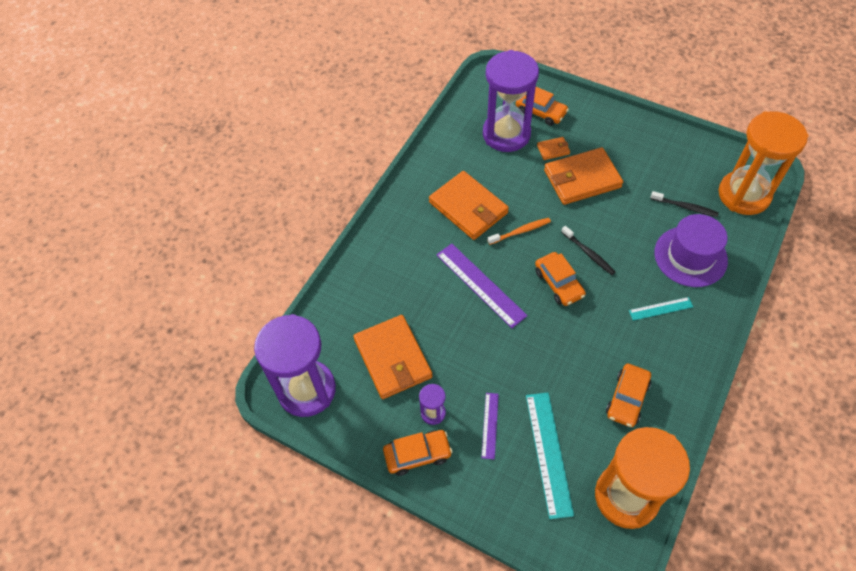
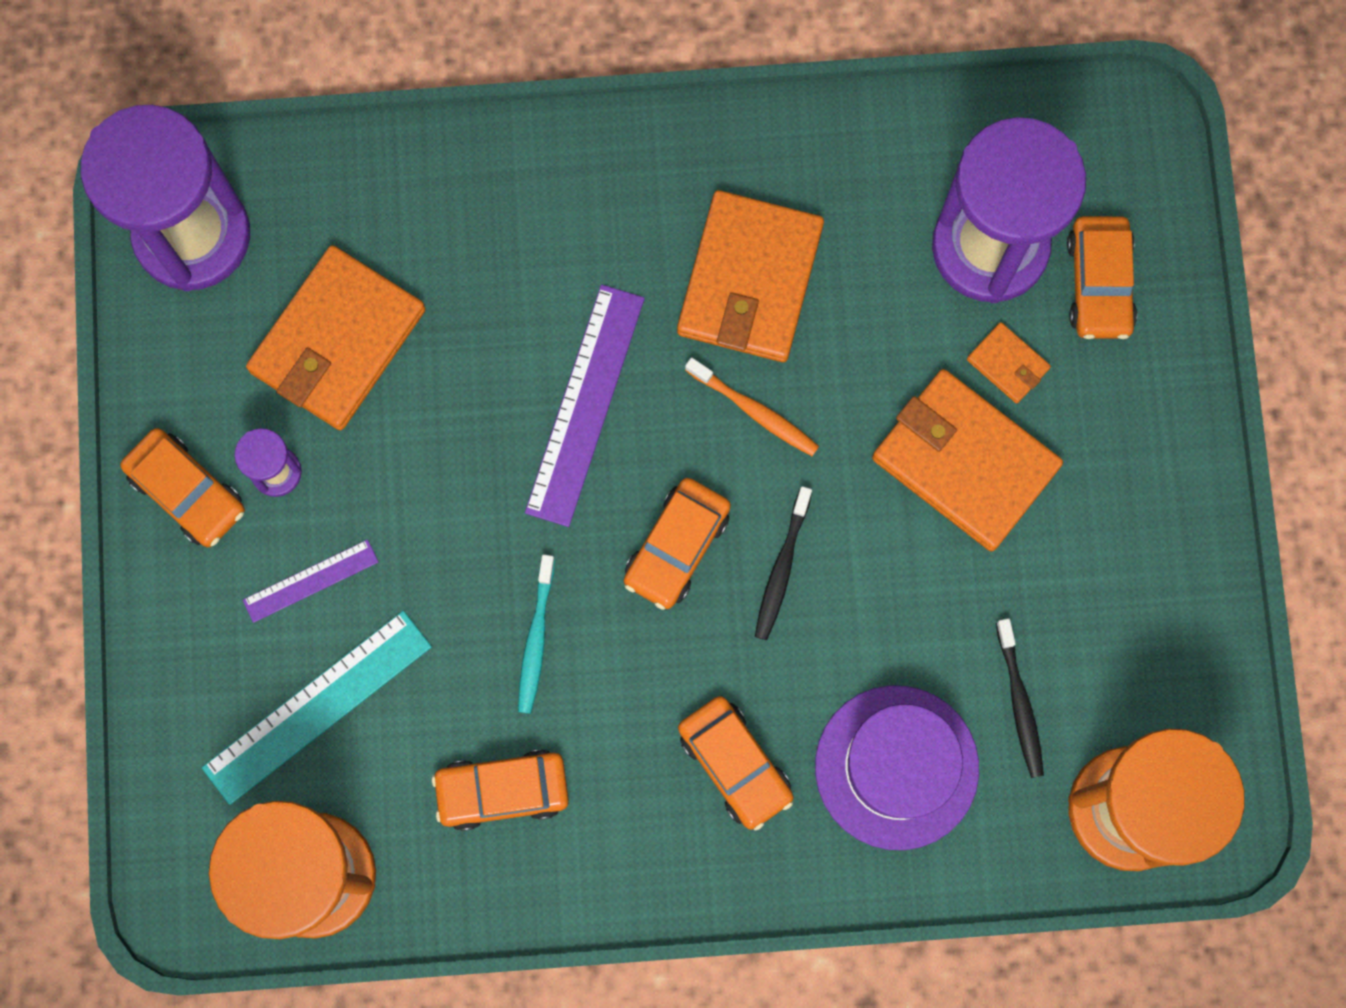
camera: 55 degrees right, 20 degrees up
turquoise ruler [629,297,693,321] -> orange car [678,696,794,831]
none -> turquoise toothbrush [518,554,555,714]

